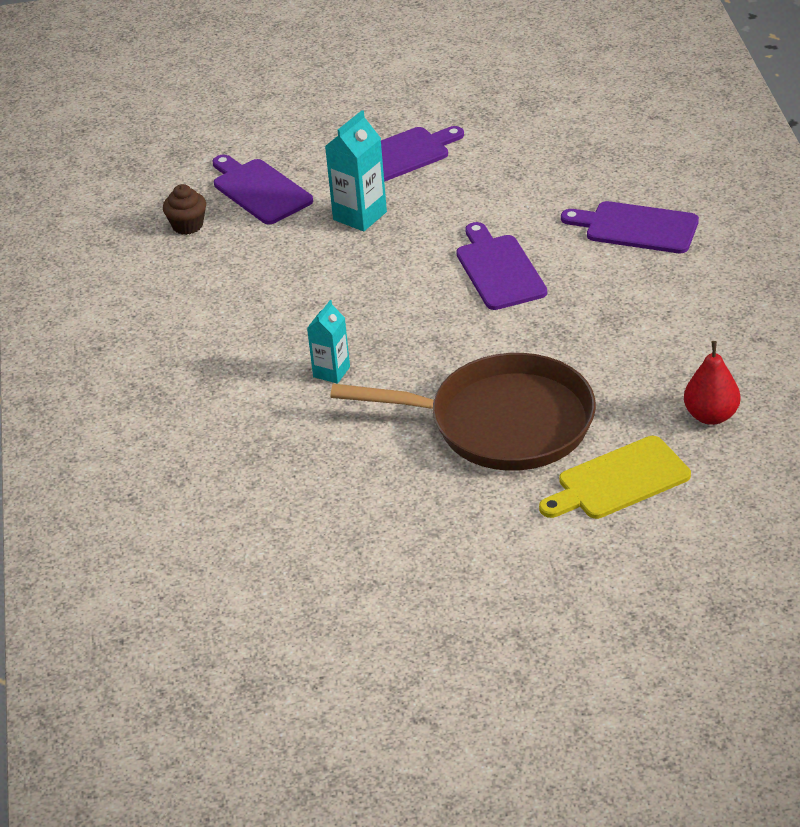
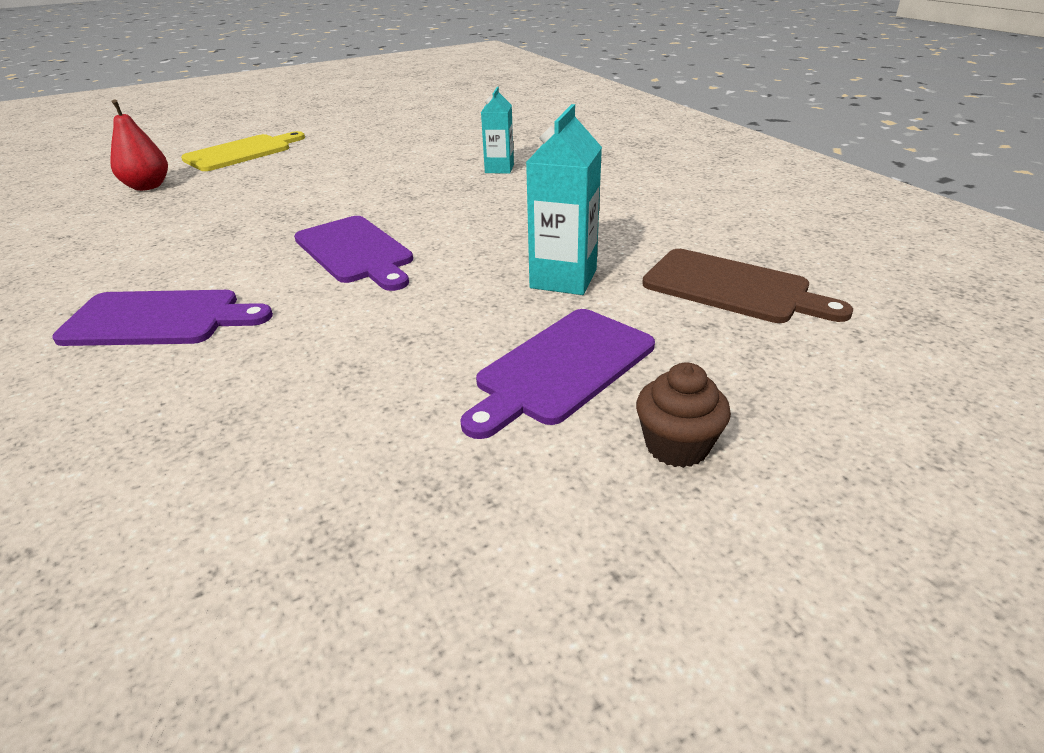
camera: 160 degrees right, 5 degrees down
brown cupcake [163,184,206,235] -> brown cupcake moved to [636,362,731,468]
purple cutting board [213,154,313,224] -> brown cutting board [642,249,853,323]
brown pan [330,353,596,471] -> none

